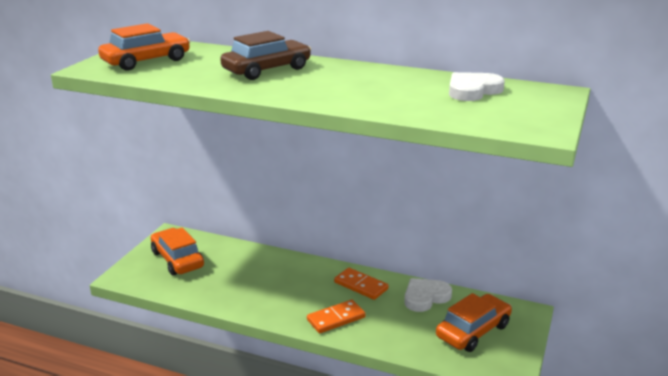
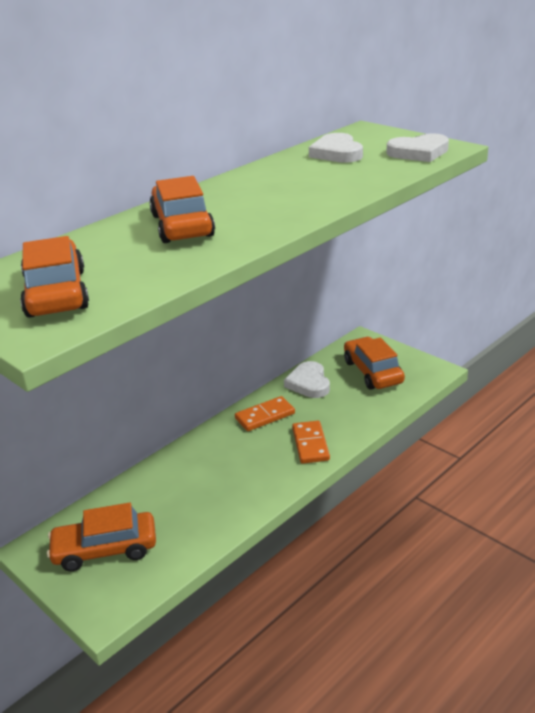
camera: 65 degrees left, 5 degrees up
brown car [220,31,311,80] -> orange car [149,176,215,243]
none -> white heart [387,133,449,162]

